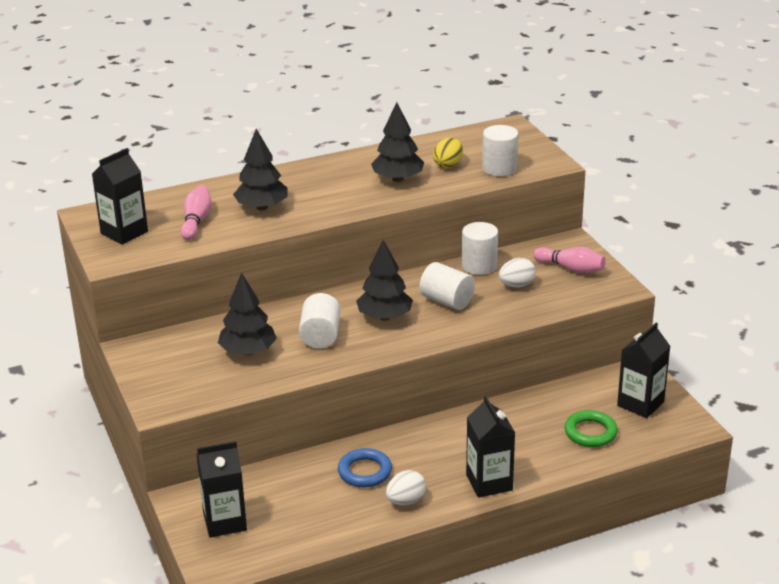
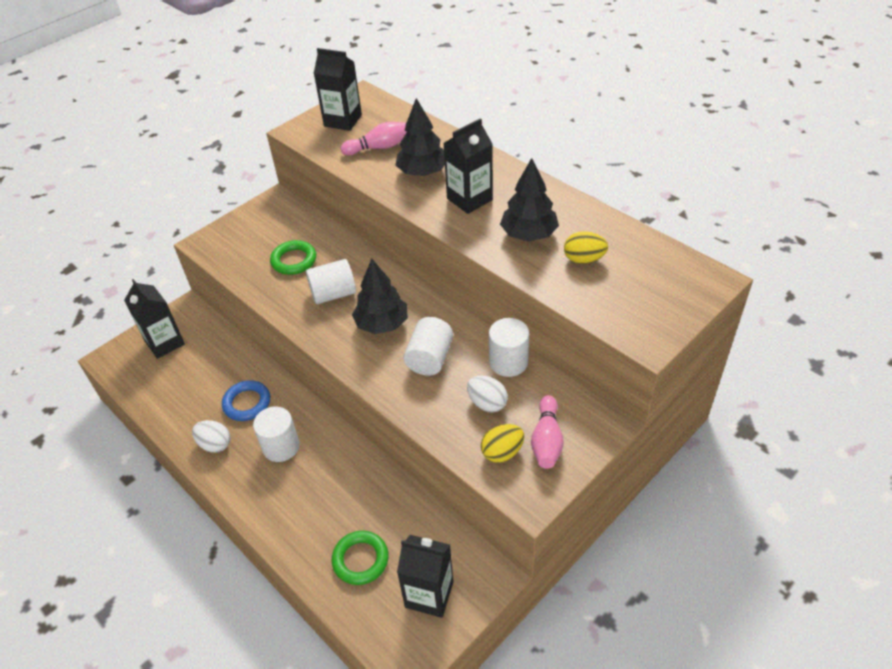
camera: 70 degrees right, 15 degrees up
black tree [218,272,277,355] -> green ring [270,240,316,275]
black carton [466,396,515,498] -> black carton moved to [443,118,493,214]
white cylinder [482,125,519,176] -> white cylinder moved to [253,406,300,462]
none -> yellow egg [481,424,524,463]

